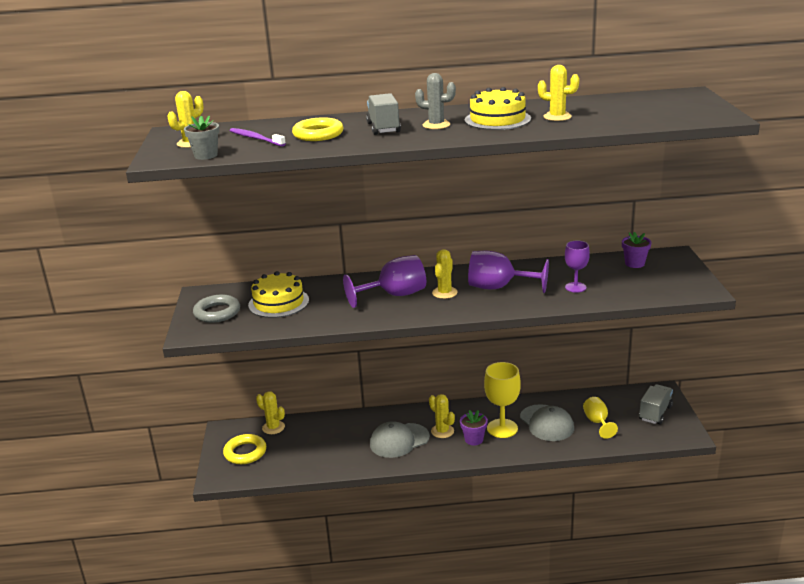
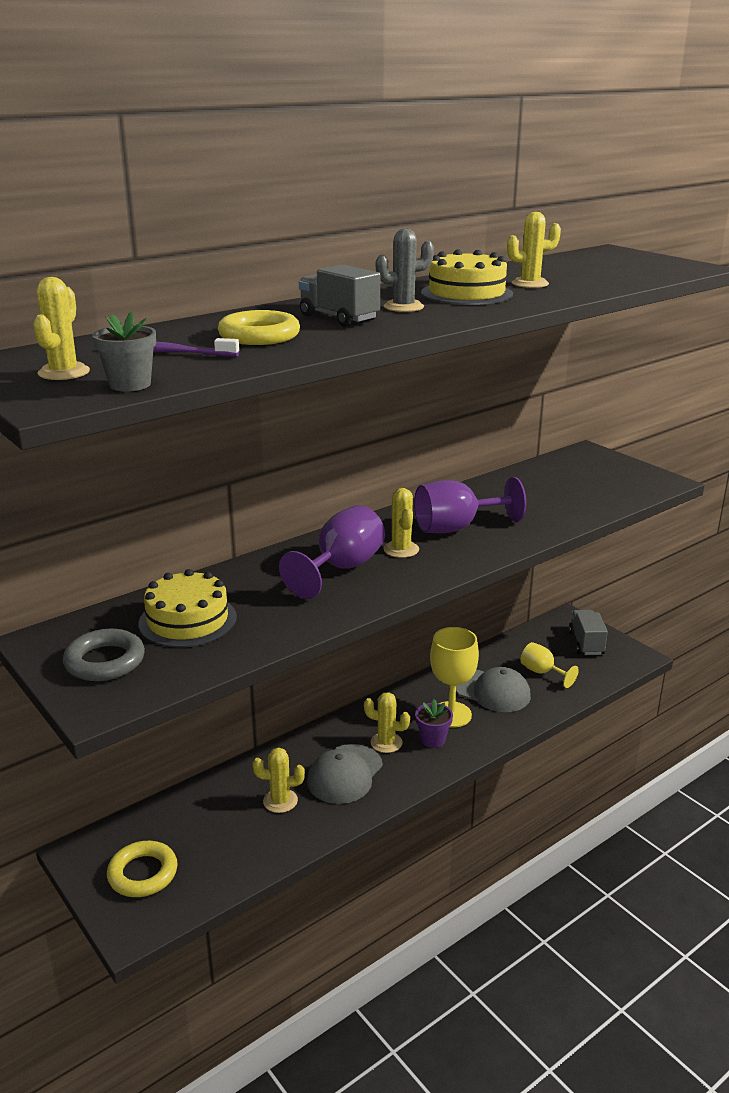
camera: 35 degrees left, 0 degrees up
yellow cactus [256,391,285,434] -> yellow cactus moved to [253,748,305,813]
purple goblet [565,241,590,293] -> none
purple flower pot [622,232,651,268] -> none

